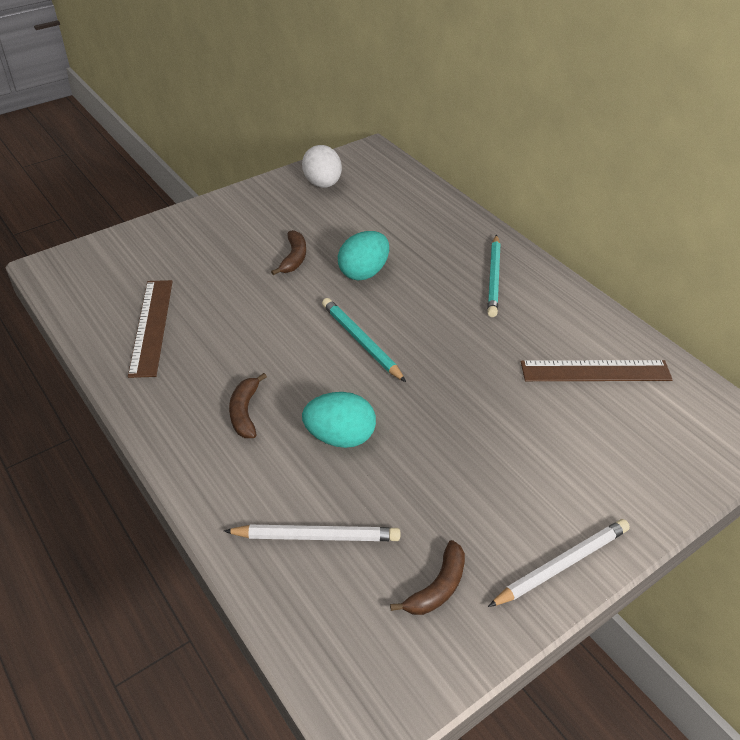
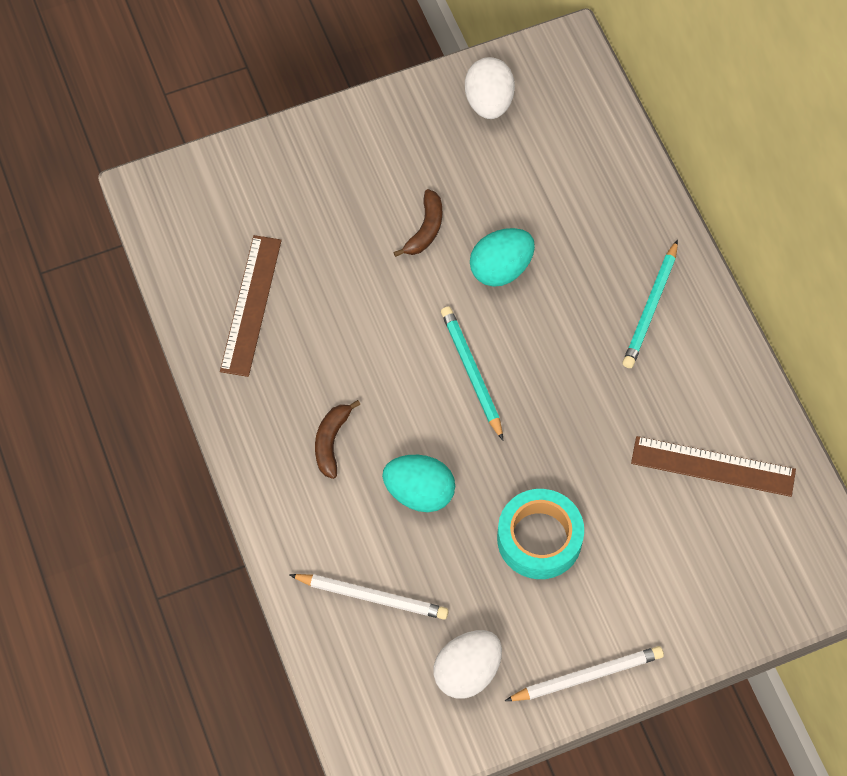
camera: 15 degrees right, 20 degrees up
brown banana [390,540,465,615] -> white egg [433,630,502,699]
none -> turquoise tape [497,489,584,579]

